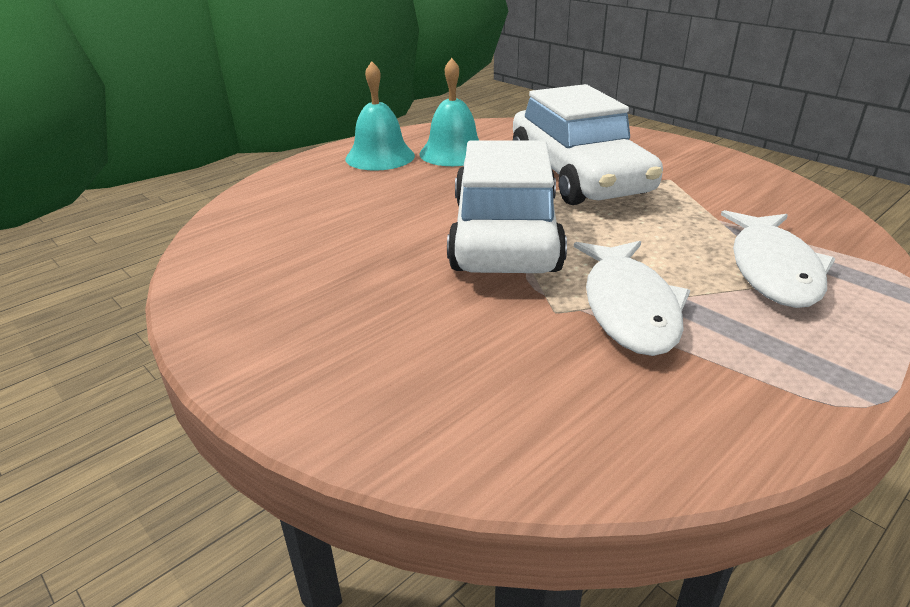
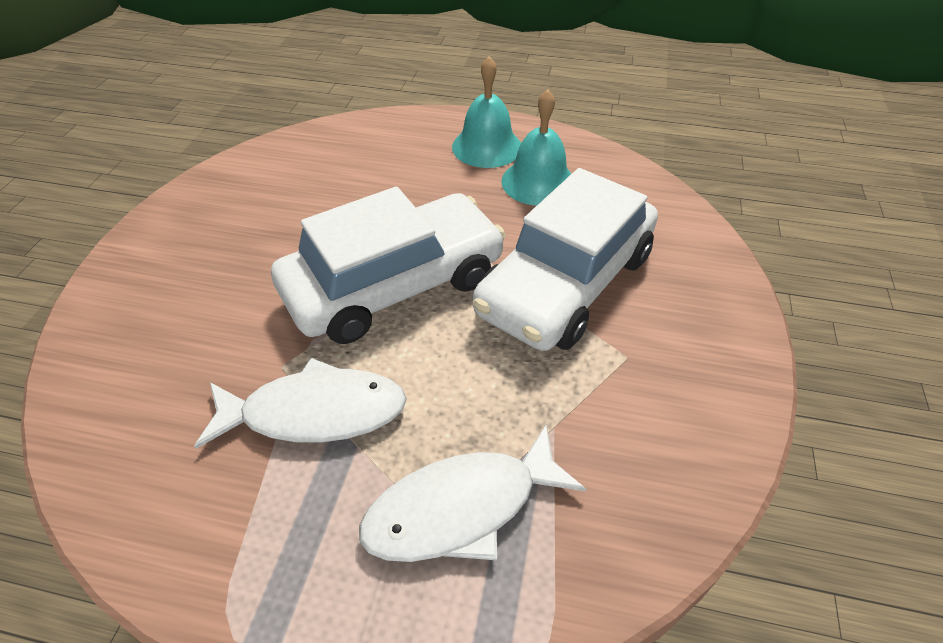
camera: 55 degrees right, 15 degrees up
white fish [574,241,690,356] -> white fish turned 150 degrees counterclockwise [194,358,407,449]

